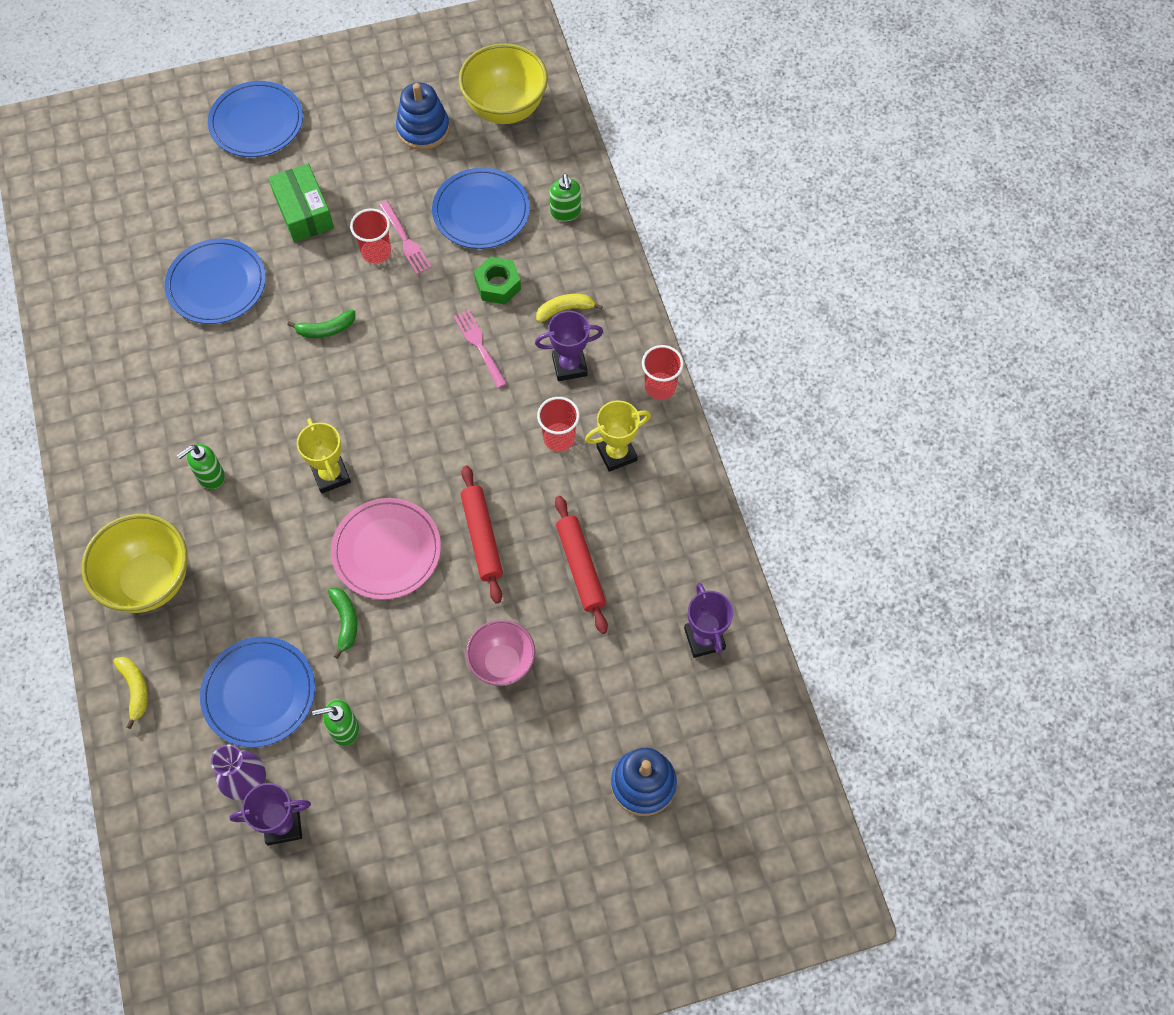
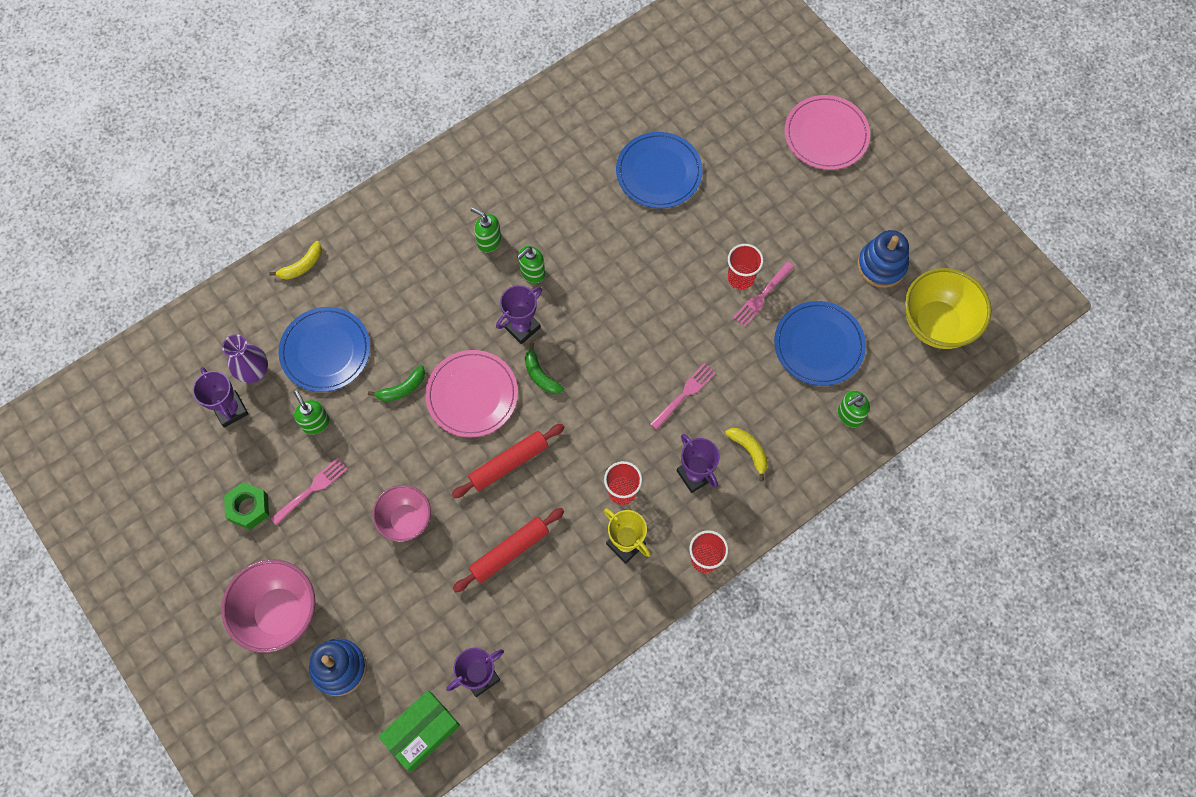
camera: 70 degrees right, 5 degrees up
yellow bowl [81,514,187,613] -> none
blue plate [208,81,303,157] -> pink plate [784,95,870,170]
green box [268,164,334,242] -> green box moved to [378,690,460,772]
green banana [288,310,355,338] -> green banana moved to [525,343,564,394]
yellow trophy [297,418,351,493] -> purple trophy [496,285,542,344]
green nut [474,256,521,304] -> green nut moved to [224,482,269,530]
none -> pink bowl [221,559,315,653]
none -> pink fork [270,458,348,525]
none -> green soap dispenser [517,246,545,283]

